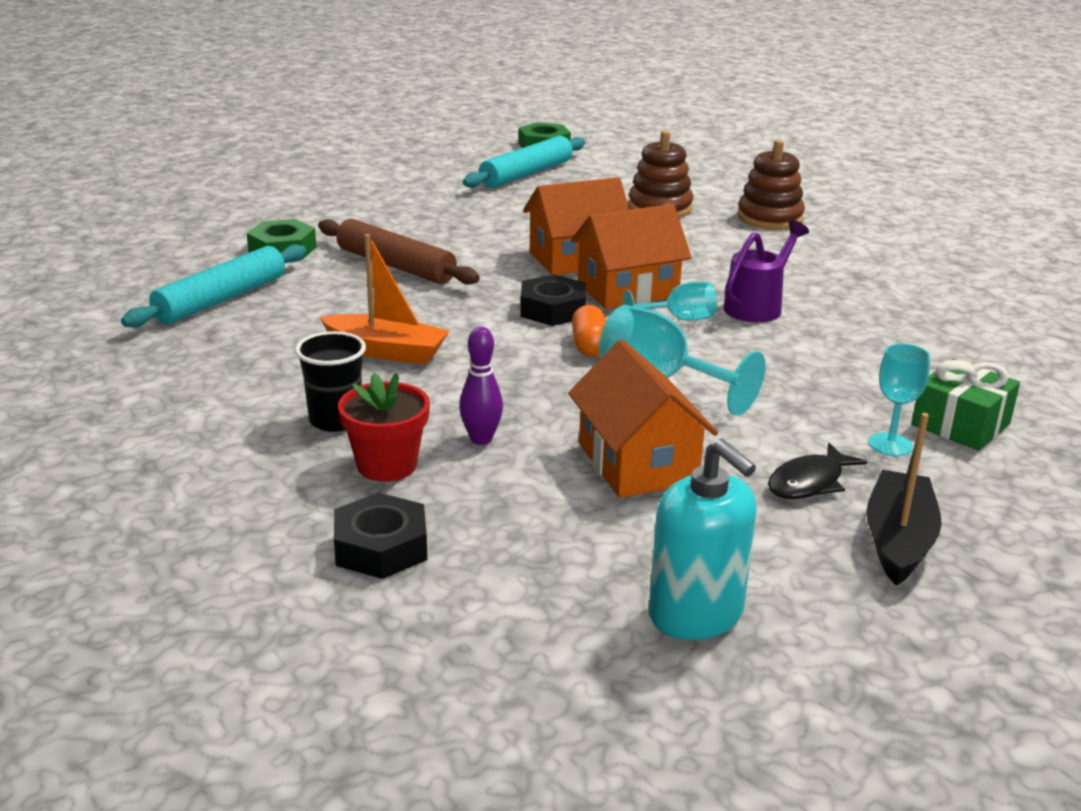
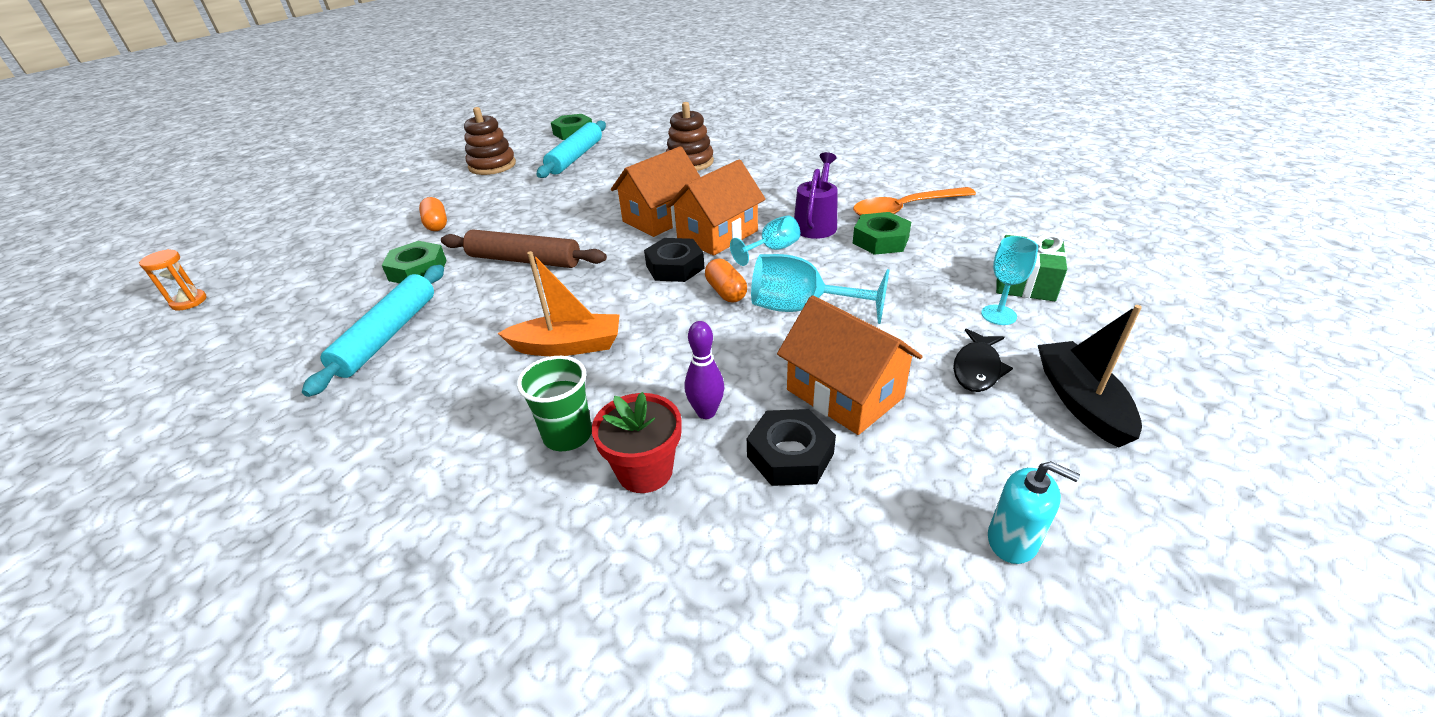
camera: 20 degrees left, 10 degrees up
black cup [295,331,366,432] -> green cup [517,356,592,451]
black nut [334,493,427,579] -> black nut moved to [747,409,836,486]
turquoise soap dispenser [649,439,757,640] -> turquoise soap dispenser [988,461,1080,564], size x0.63
brown stacking toy [738,140,805,230] -> brown stacking toy moved to [464,107,516,175]
none -> orange hourglass [139,249,207,310]
none -> orange capsule [419,197,447,231]
none -> orange spoon [853,187,976,216]
none -> green nut [853,212,911,255]

